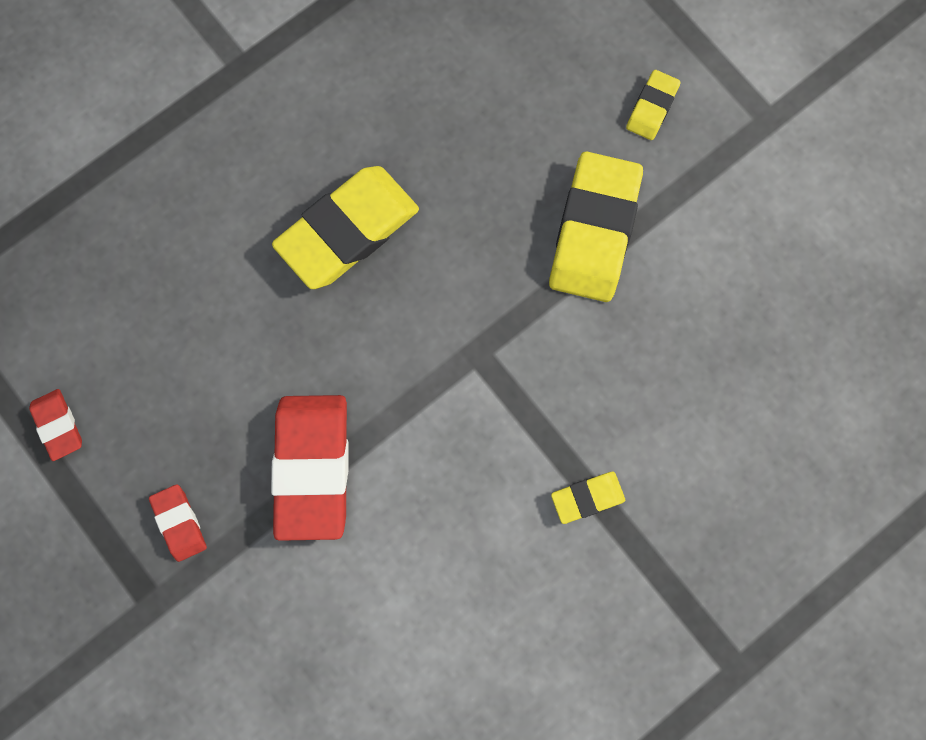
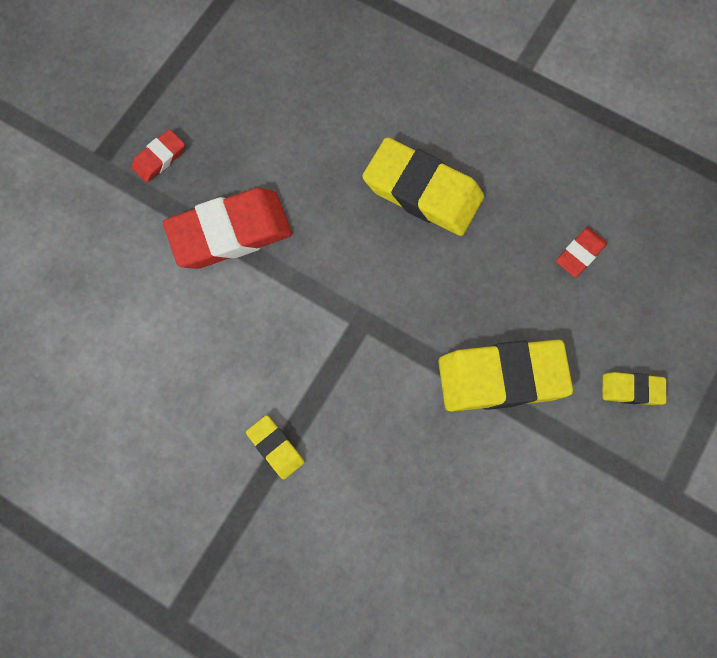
camera: 70 degrees right, 5 degrees down
red eraser [29,389,82,461] -> red eraser moved to [556,227,607,278]

